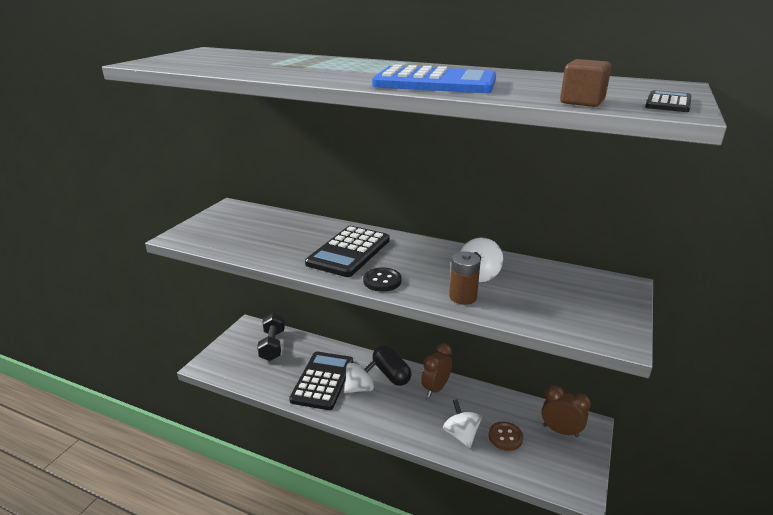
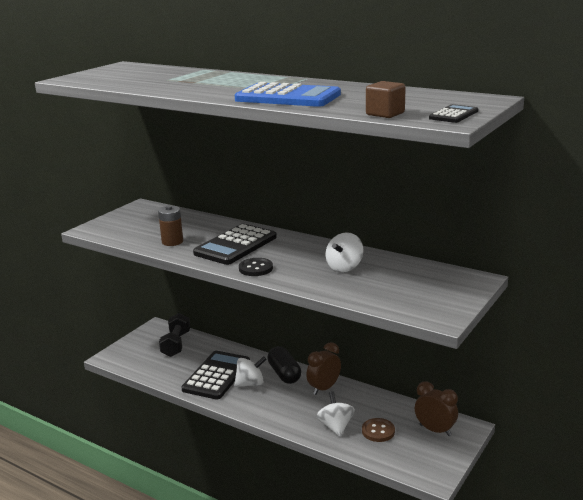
camera: 10 degrees right, 5 degrees down
brown battery [449,252,481,305] -> brown battery moved to [158,205,183,246]

